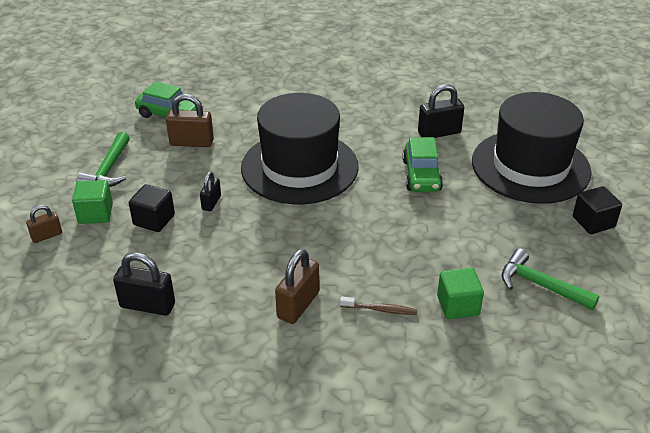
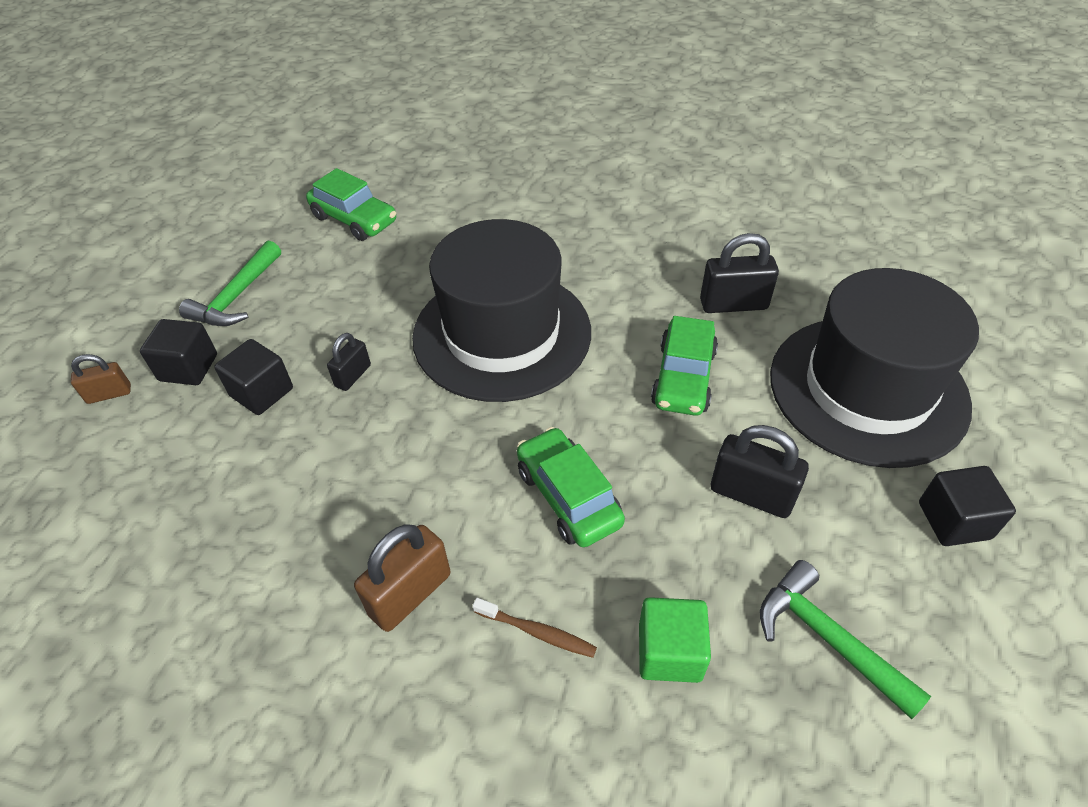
camera: 15 degrees right, 10 degrees up
green cube [72,180,113,224] -> black cube [140,319,217,385]
black padlock [113,253,175,316] -> black padlock moved to [710,425,809,518]
brown padlock [166,94,214,147] -> none
none -> green car [517,427,625,547]

